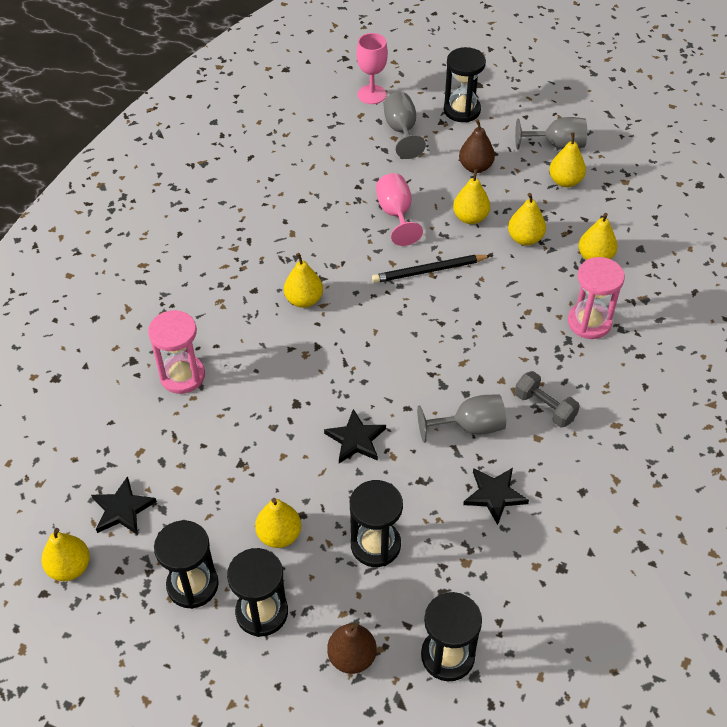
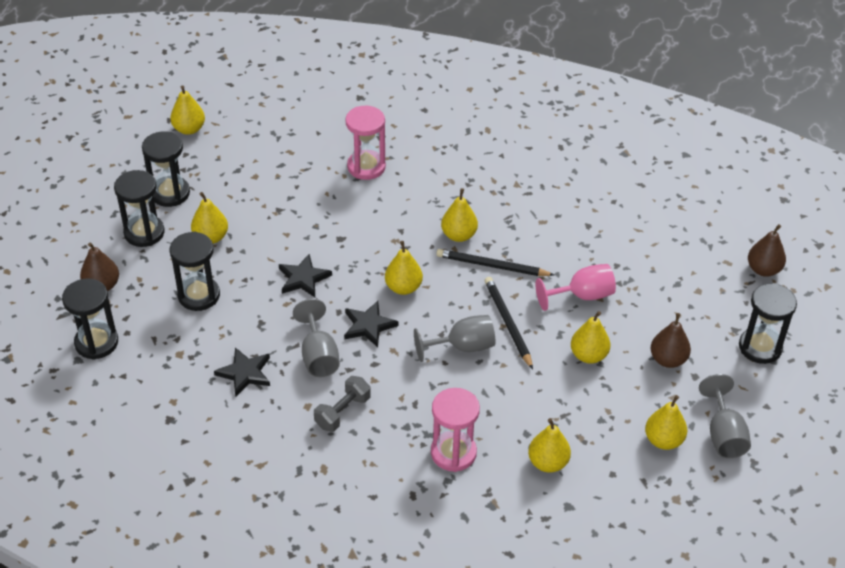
camera: 85 degrees right, 5 degrees down
black star [91,476,157,535] -> black star moved to [344,301,398,347]
pink goblet [357,33,388,104] -> brown pear [748,224,786,277]
grey goblet [384,92,426,159] -> grey goblet moved to [414,315,495,362]
yellow pear [508,193,546,246] -> yellow pear moved to [385,241,423,295]
none -> black pencil [436,249,554,276]

